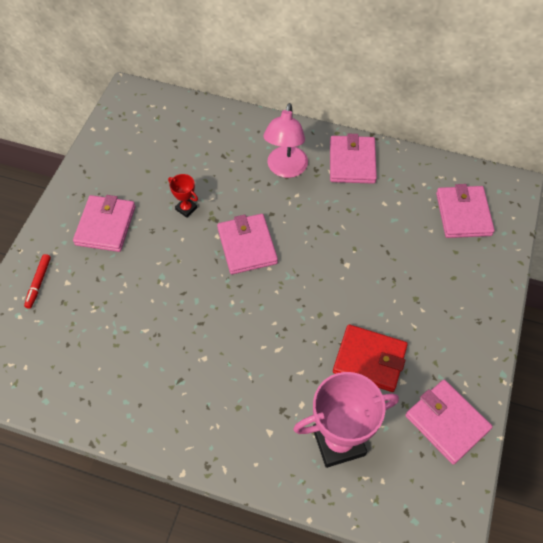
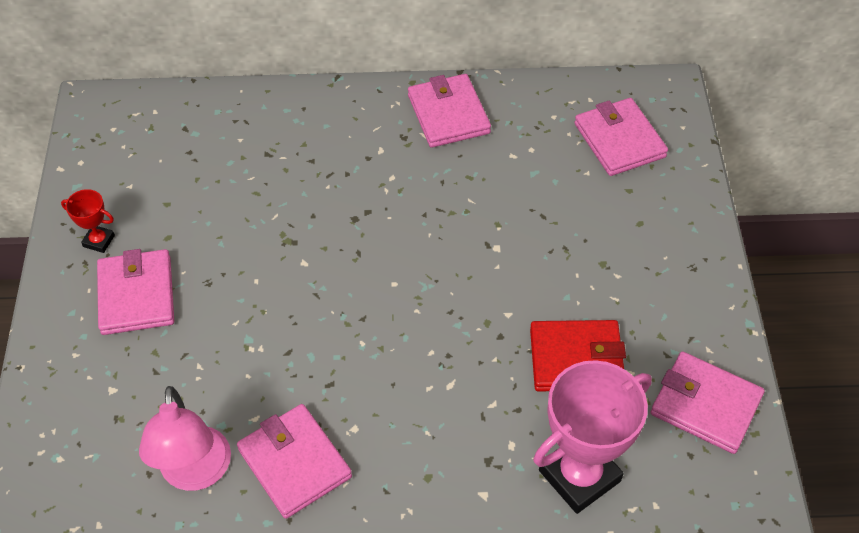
camera: 20 degrees left, 5 degrees down
red marker [24,254,51,309] -> none
red trophy [168,174,198,218] -> red trophy moved to [61,189,115,253]
pink wallet [217,214,278,274] -> pink wallet moved to [237,404,352,519]
pink lamp [263,103,308,178] -> pink lamp moved to [139,386,231,491]

